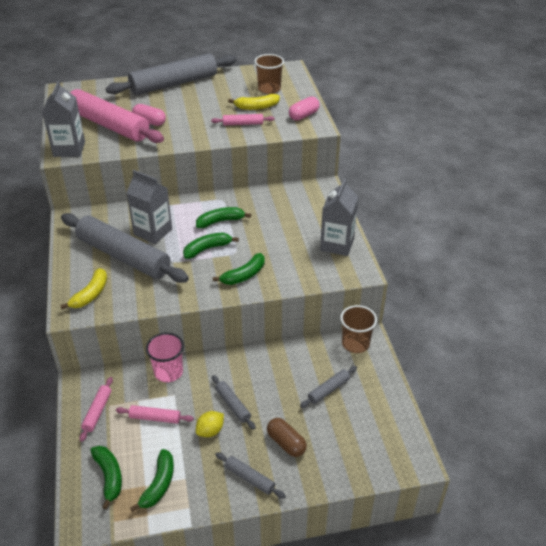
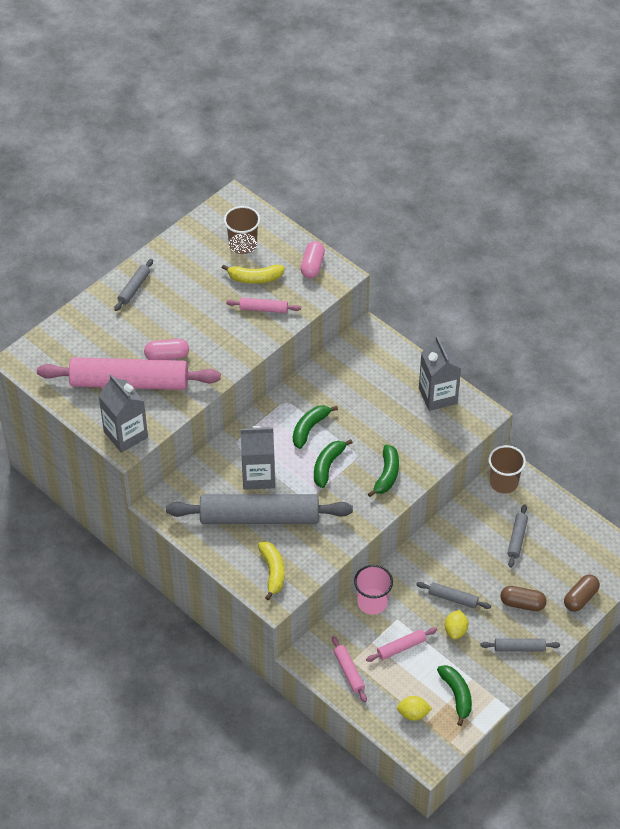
camera: 35 degrees left, 10 degrees up
green banana [91,446,122,509] -> yellow lemon [397,696,432,721]
grey rolling pin [106,53,236,95] -> grey rolling pin [114,259,153,311], size x0.42
pink rolling pin [211,114,275,126] -> pink rolling pin turned 45 degrees clockwise [226,298,301,313]
yellow banana [228,94,280,110] -> yellow banana turned 45 degrees clockwise [222,265,285,284]
none -> brown capsule [564,575,600,612]

